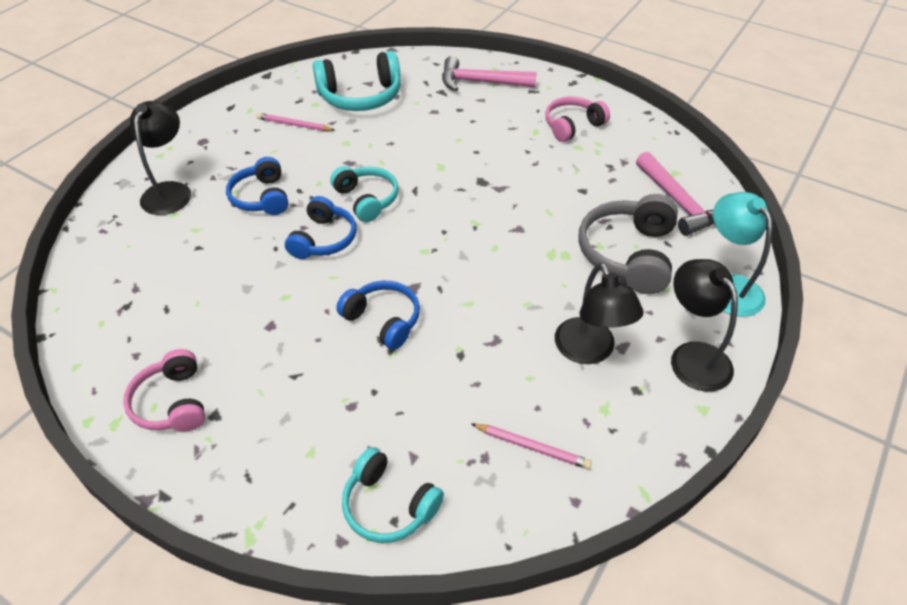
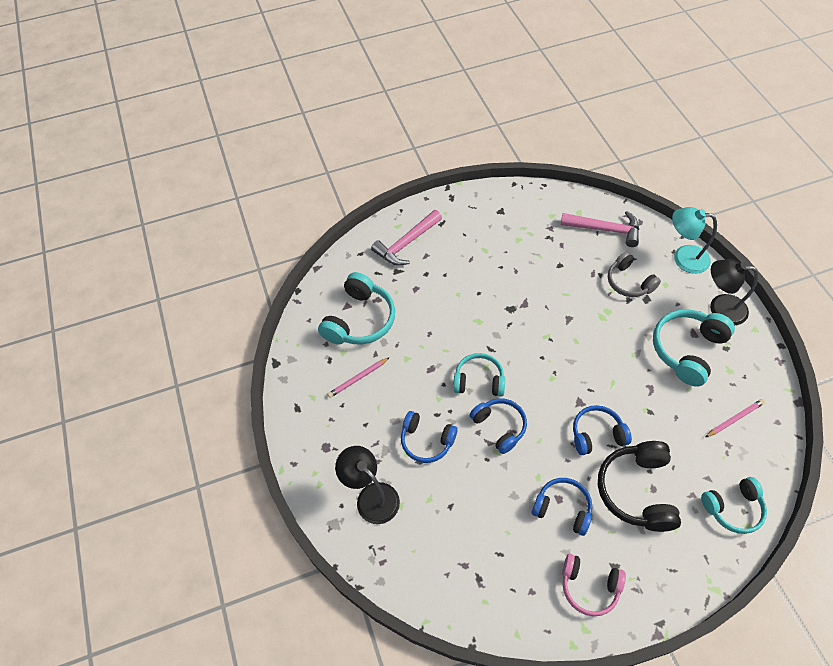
camera: 50 degrees left, 10 degrees up
pink headphones [545,97,610,142] -> none
black lamp [555,263,644,364] -> turquoise headphones [653,309,735,387]
grey headphones [579,194,678,294] -> grey headphones [608,252,661,297], size x0.66
none -> blue headphones [532,478,592,536]
none -> black headphones [598,441,681,532]

